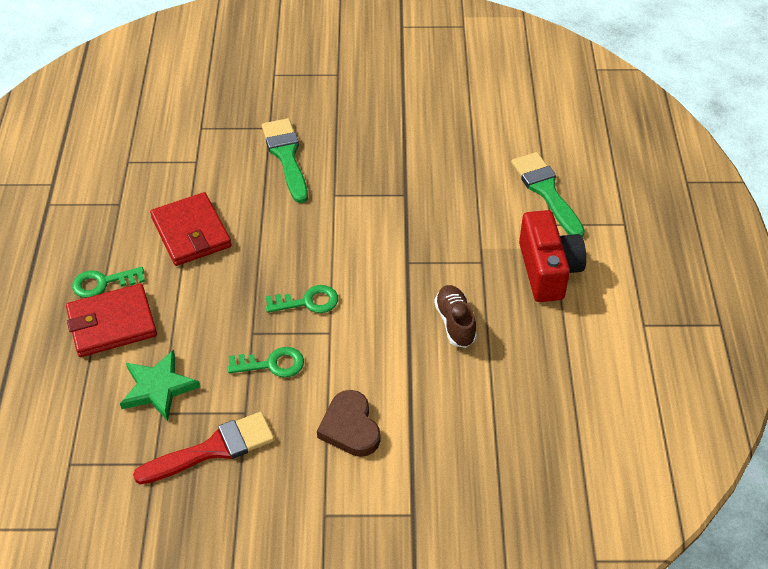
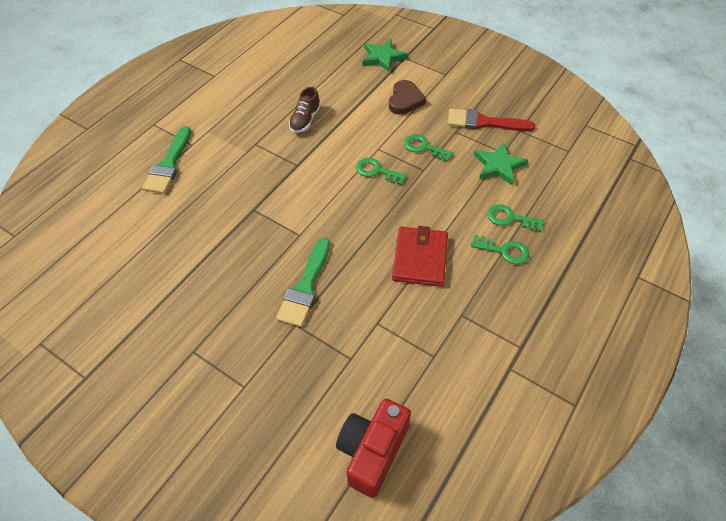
camera: 145 degrees left, 5 degrees up
red wallet [66,284,157,357] -> green key [487,204,544,232]
red camera [519,210,586,302] -> red camera moved to [336,398,411,498]
none -> green star [363,39,407,72]

